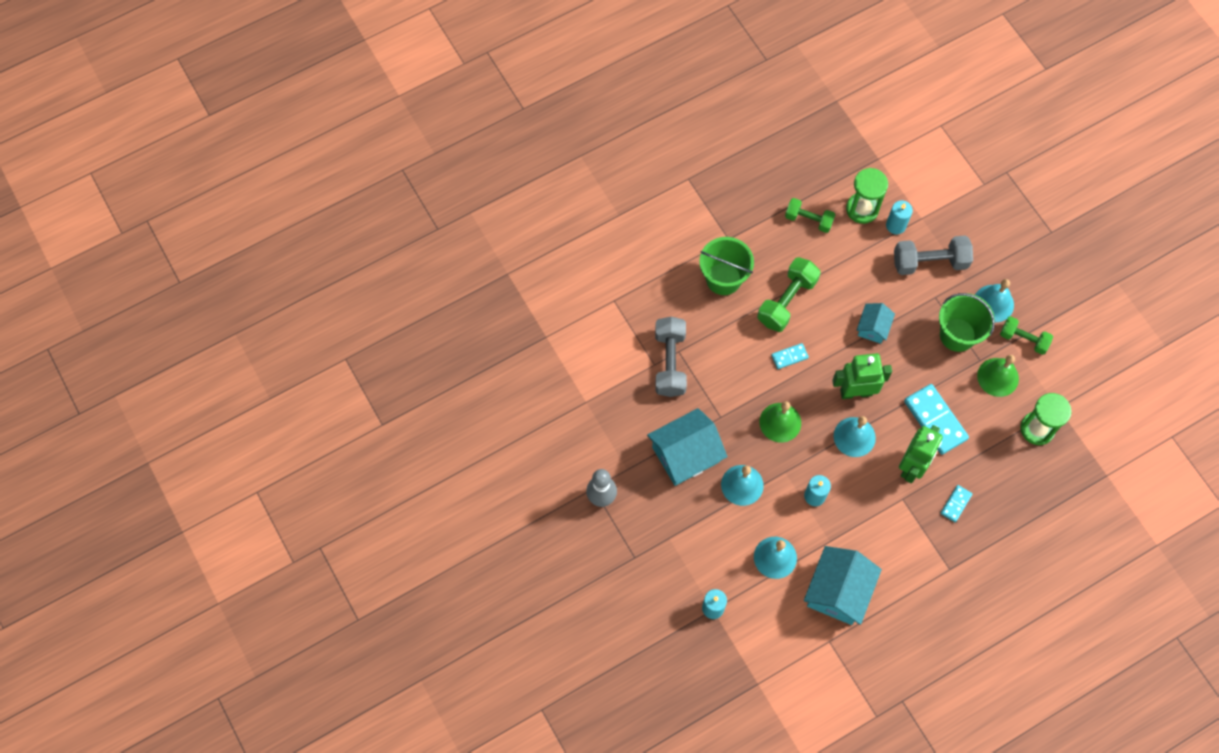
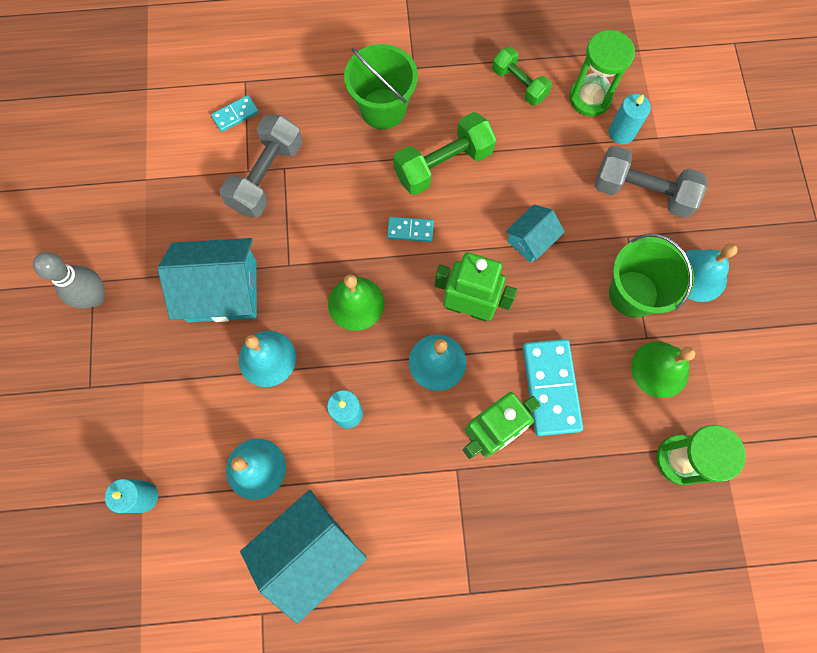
camera: 25 degrees right, 5 degrees up
turquoise domino [941,485,972,522] -> turquoise domino moved to [211,95,259,132]
green dumbbell [1000,316,1053,355] -> none

